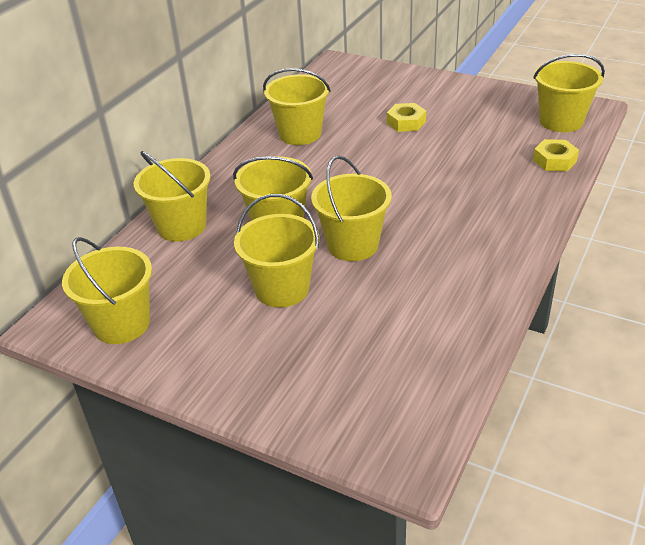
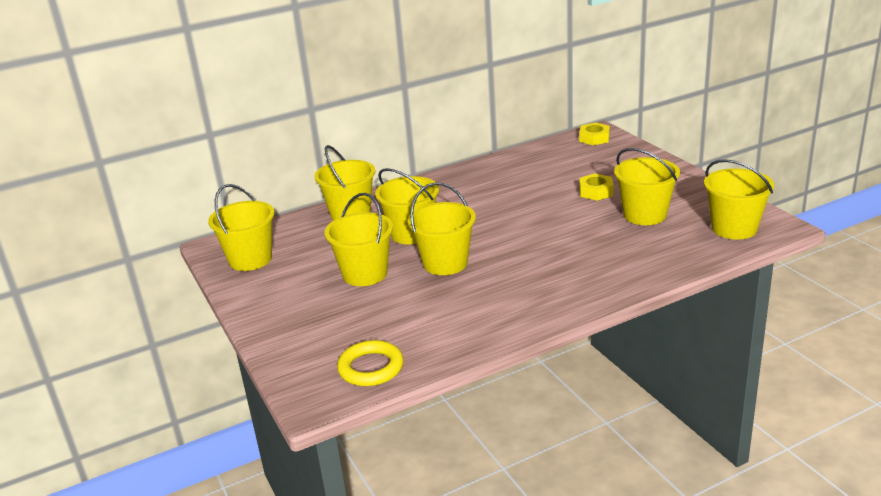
camera: 35 degrees right, 10 degrees down
yellow bucket [263,68,331,145] -> yellow bucket moved to [614,148,680,225]
yellow nut [533,139,579,171] -> yellow nut moved to [579,123,610,145]
none -> yellow ring [337,340,403,386]

